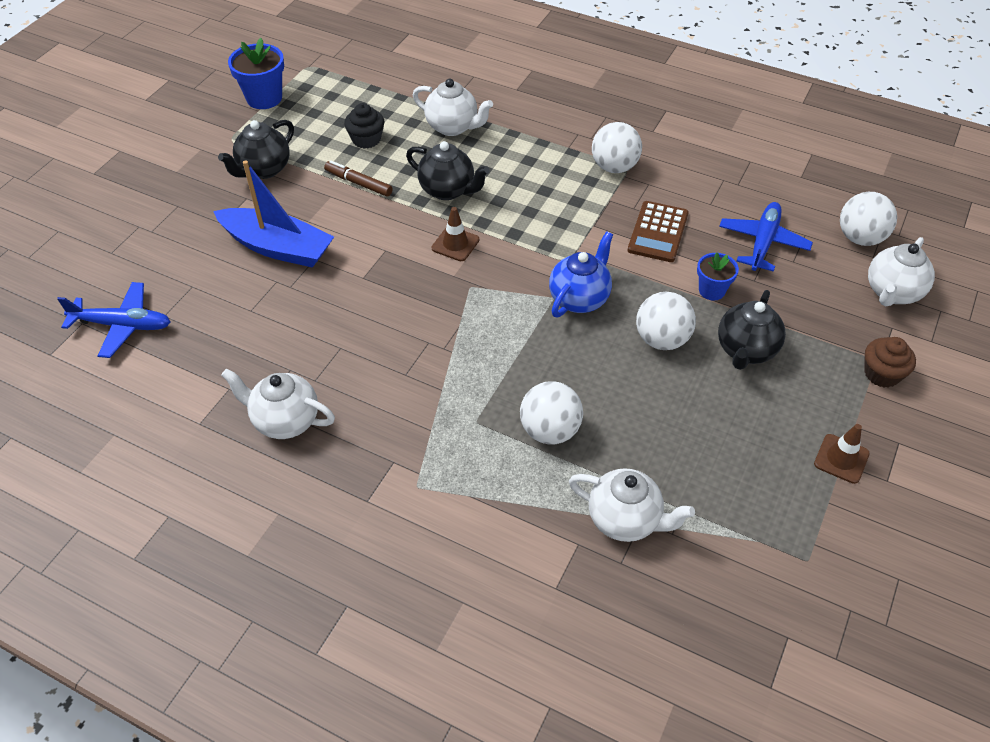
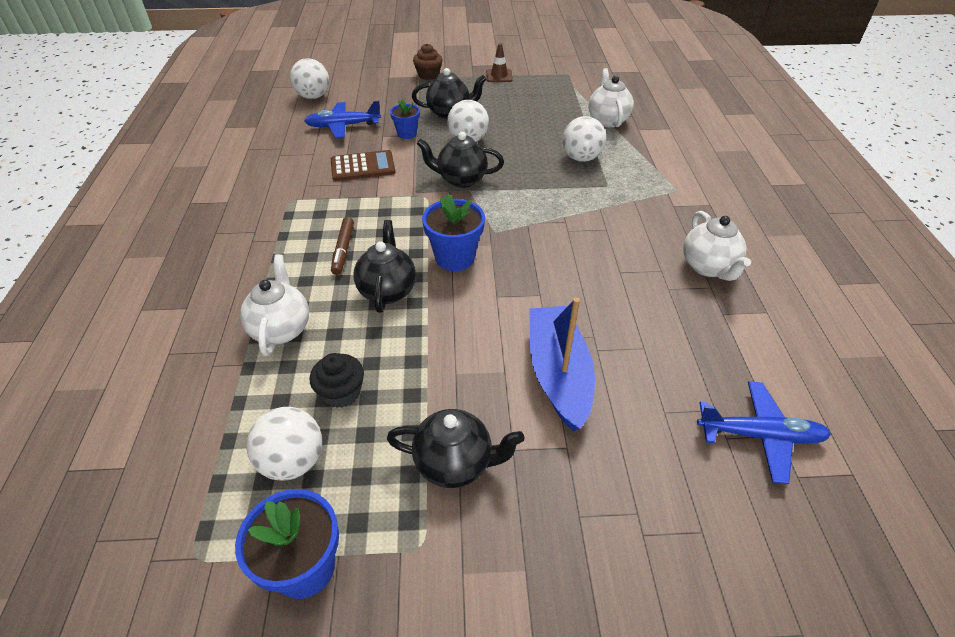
camera: 120 degrees left, 5 degrees down
blue plane [57,282,170,358] -> blue plane turned 120 degrees clockwise [697,381,831,484]
brown marker [324,160,393,197] -> brown marker moved to [331,217,354,275]
brown traffic cone [432,207,479,261] -> blue flower pot [422,194,485,271]
blue teapot [549,231,613,317] -> black teapot [417,132,504,188]
white ball [592,122,642,173] -> white ball moved to [247,407,322,480]
white teapot [868,237,935,306] -> none

